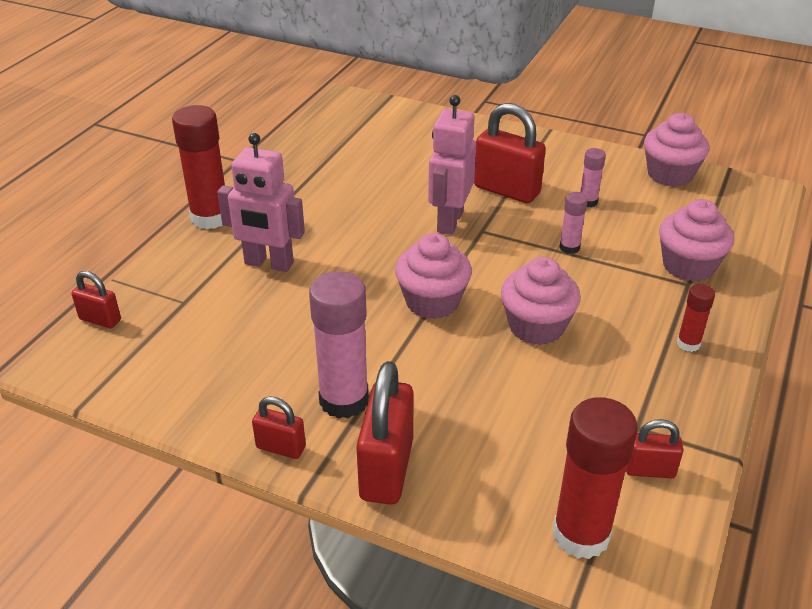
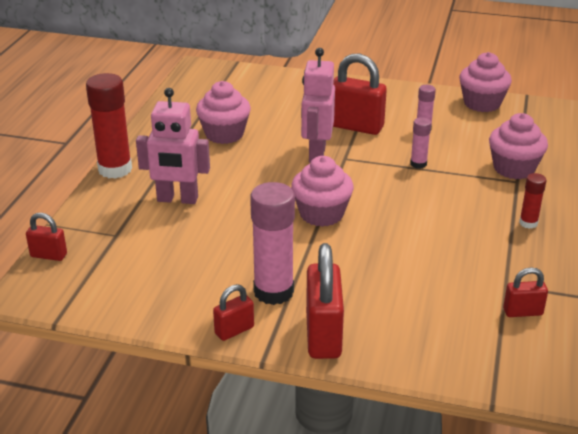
camera: 10 degrees left, 5 degrees down
red padlock [252,396,306,459] -> red padlock turned 45 degrees counterclockwise [213,284,254,341]
pink cupcake [501,257,581,345] -> pink cupcake moved to [196,81,251,144]
red glue stick [553,397,638,559] -> none

